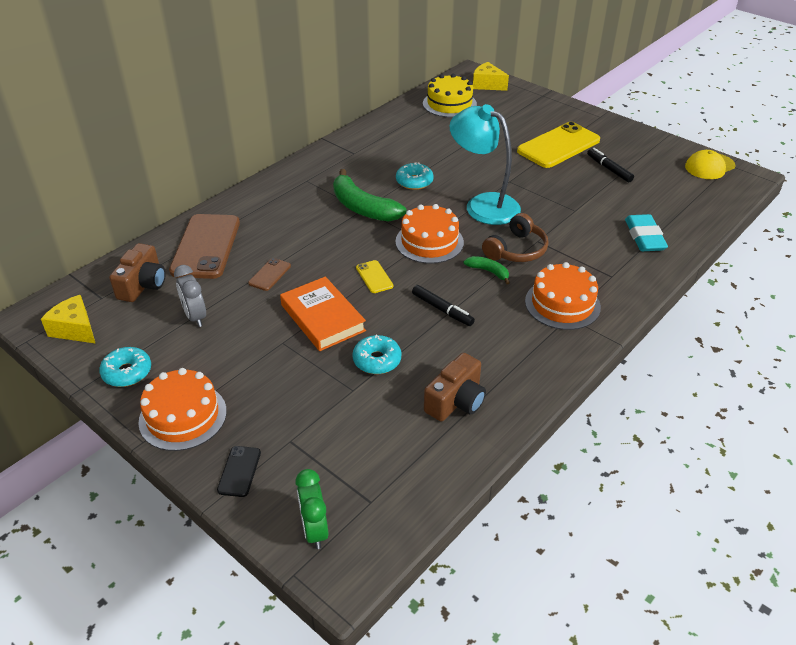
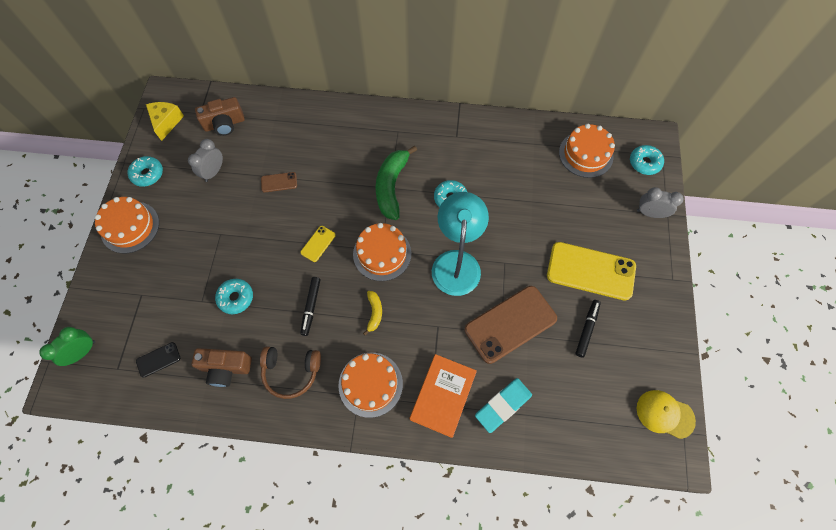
camera: 55 degrees right, 25 degrees up
brown phone [169,214,240,279] -> brown phone moved to [465,286,557,364]
black phone [217,446,261,497] -> black phone moved to [136,342,180,377]
orange book [280,276,366,351] -> orange book moved to [410,354,477,438]
yellow cake [423,74,477,117] -> orange cake [559,124,615,178]
green banana [464,256,510,284] -> yellow banana [363,291,382,335]
yellow cheese [473,62,509,91] -> turquoise donut [630,145,664,175]
brown headphones [482,213,549,262] -> brown headphones moved to [260,346,321,399]
none -> grey clock [637,187,683,218]

